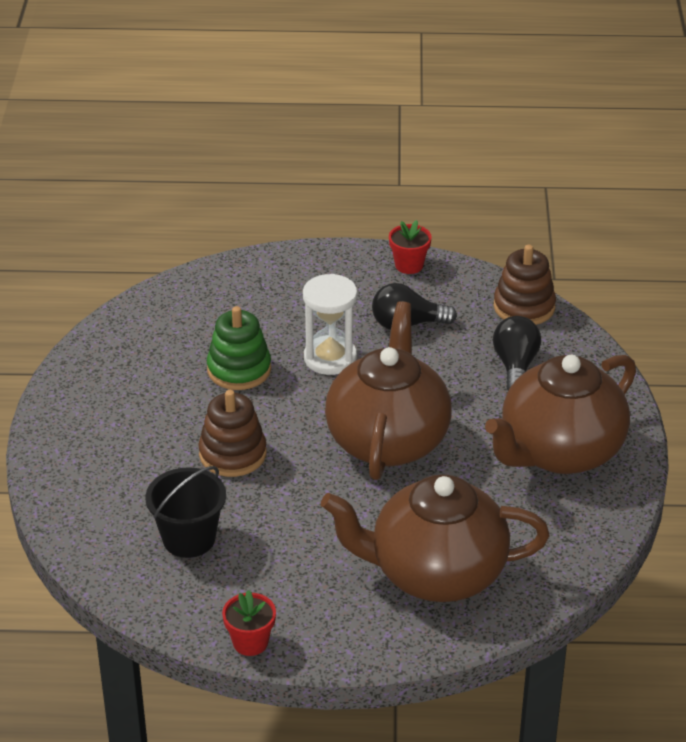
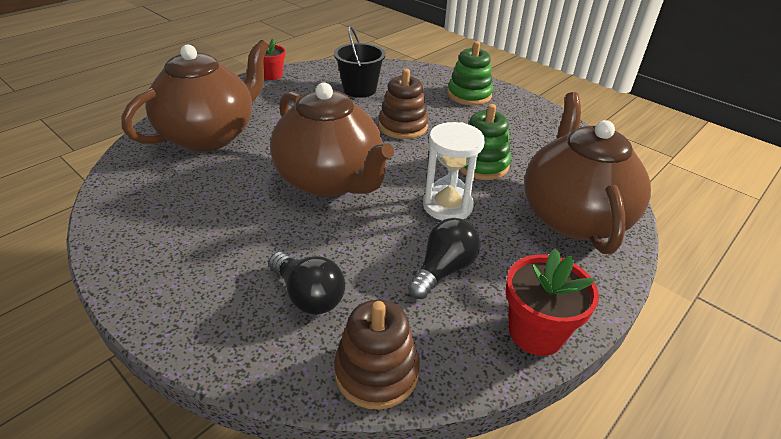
camera: 130 degrees right, 0 degrees up
red flower pot [389,220,432,274] -> red flower pot [506,248,599,356], size x1.51
brown teapot [485,355,636,474] -> brown teapot moved to [524,92,651,254]
none -> green stacking toy [447,41,493,105]

